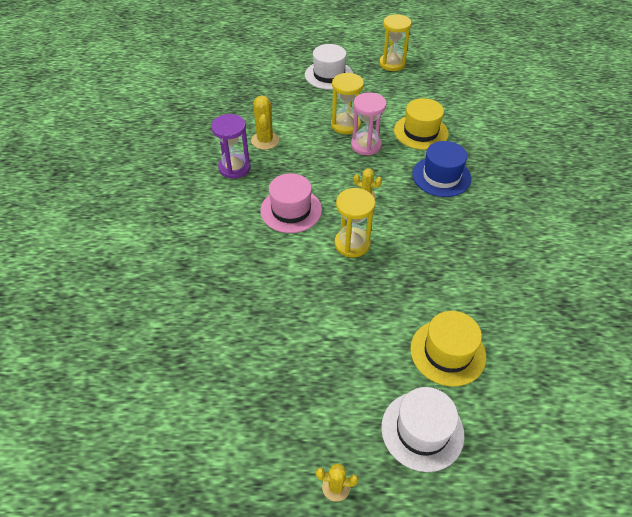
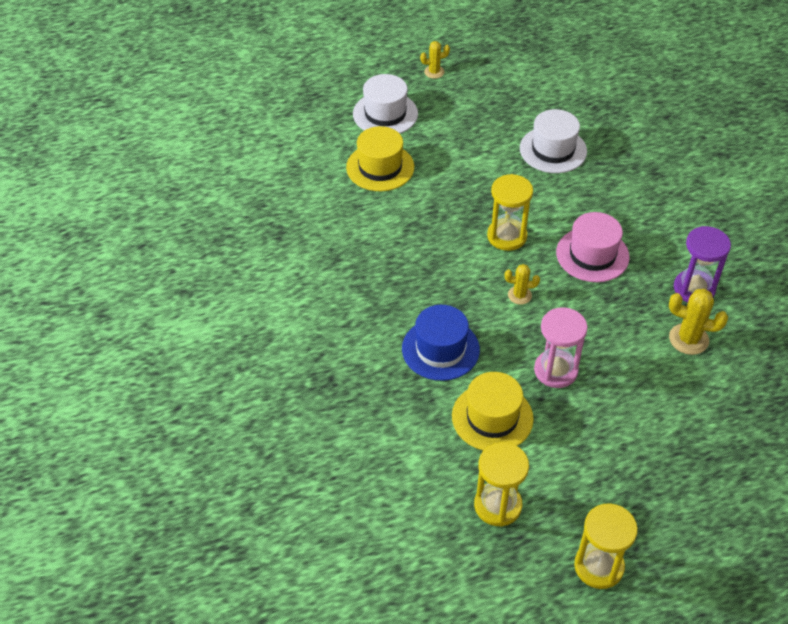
camera: 160 degrees right, 0 degrees up
yellow cactus [251,95,279,150] -> yellow cactus turned 45 degrees counterclockwise [669,289,728,355]
white hat [305,44,353,90] -> white hat moved to [520,109,587,173]
yellow hourglass [331,73,364,134] -> yellow hourglass moved to [474,442,529,526]

